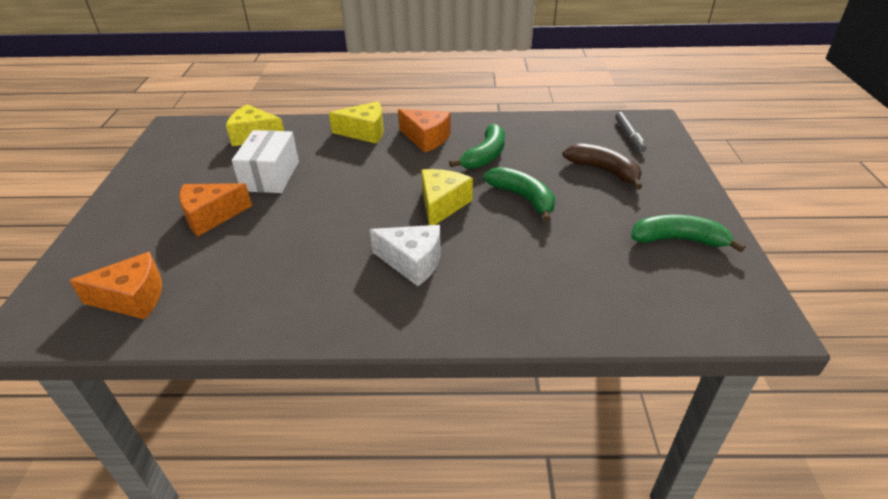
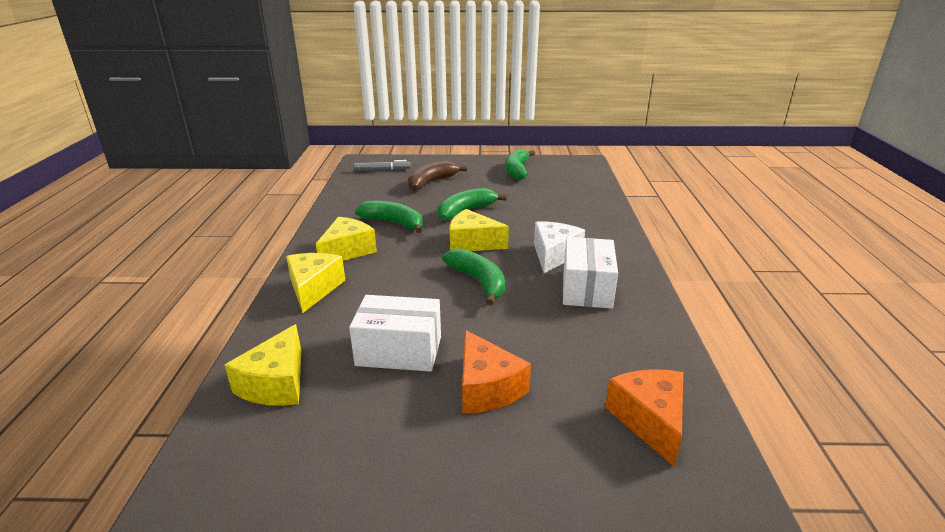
camera: 90 degrees left, 10 degrees down
orange cheese [398,109,451,153] -> yellow cheese [316,217,377,261]
none -> green banana [442,248,505,305]
none -> white box [563,237,618,309]

